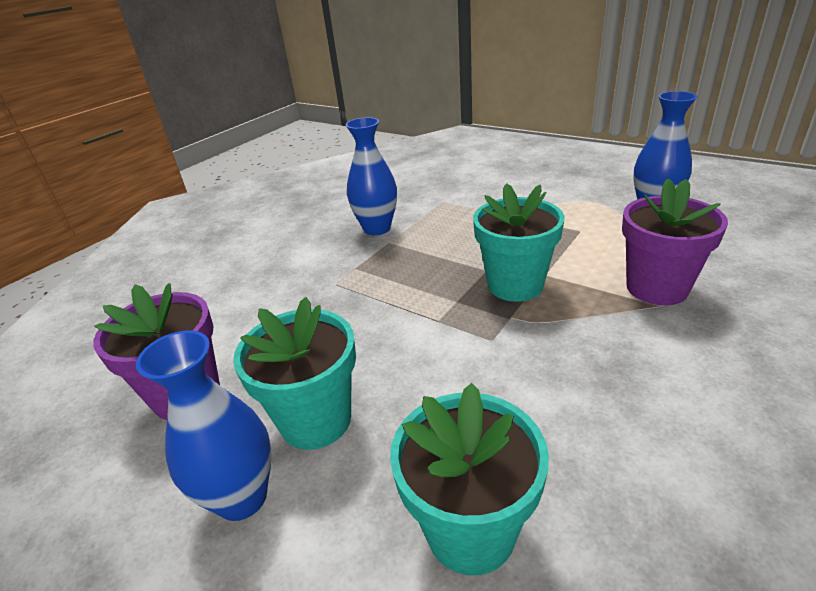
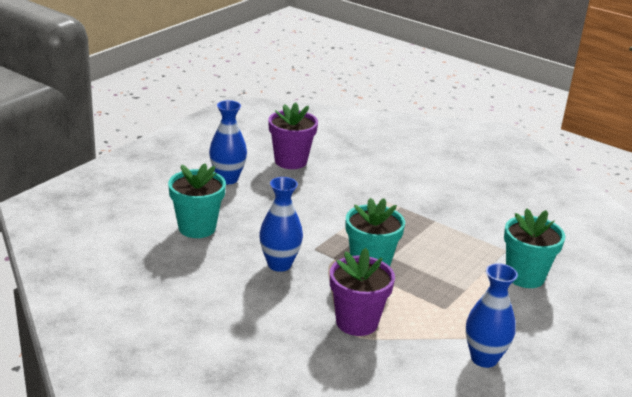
camera: 85 degrees right, 5 degrees down
turquoise flower pot [233,297,356,450] -> turquoise flower pot moved to [504,208,565,288]
blue vase [346,117,397,235] -> blue vase moved to [259,177,303,272]

